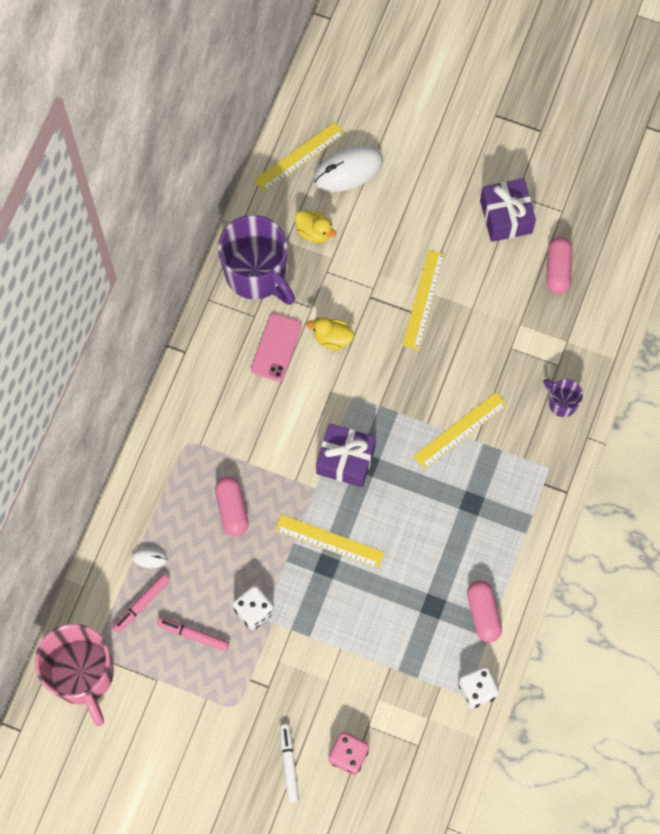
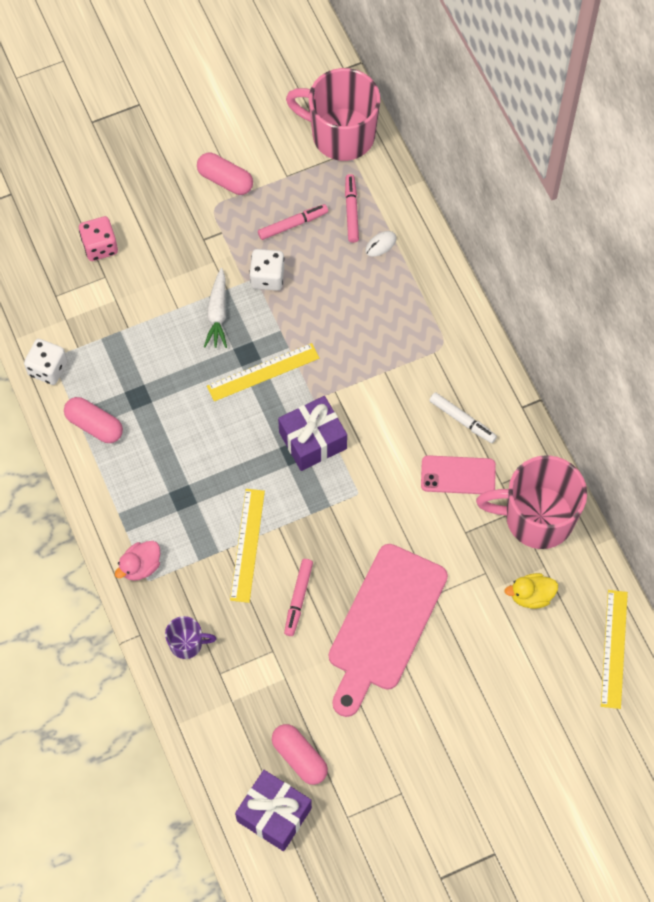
camera: 135 degrees right, 5 degrees down
pink capsule [215,476,249,537] -> pink capsule moved to [197,153,253,195]
purple mug [218,215,295,305] -> pink mug [476,455,587,549]
pink phone [251,313,302,381] -> pink phone turned 60 degrees counterclockwise [421,455,496,494]
white marker [280,724,299,802] -> white marker moved to [429,392,497,443]
yellow duck [306,317,354,350] -> none
white mouse [313,145,383,192] -> none
yellow ruler [402,250,445,350] -> pink cutting board [329,544,448,717]
purple gift [480,178,536,242] -> purple gift moved to [235,770,312,851]
none -> pink duck [115,541,160,581]
none -> white carrot [204,268,227,348]
none -> pink marker [284,559,313,636]

